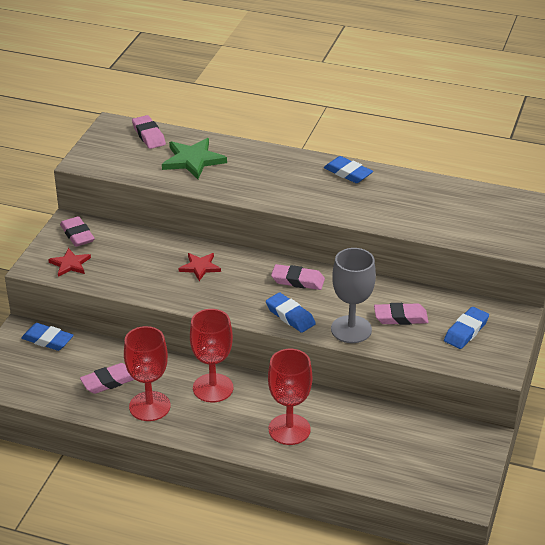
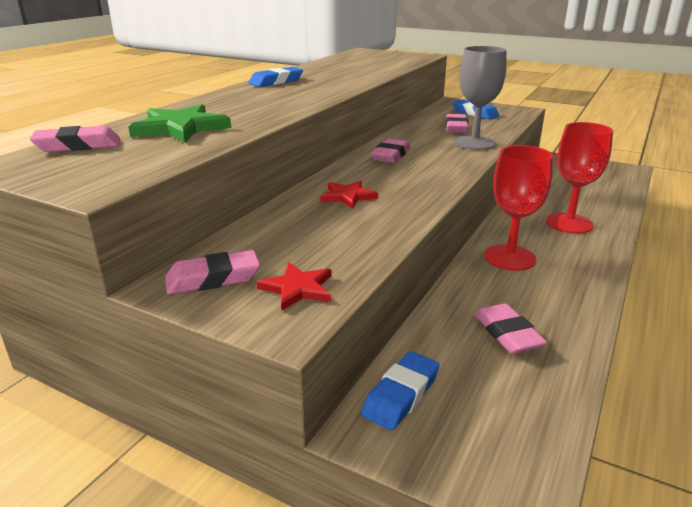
camera: 80 degrees left, 10 degrees down
red goblet [124,326,170,421] -> none
blue eraser [266,292,316,333] -> none

